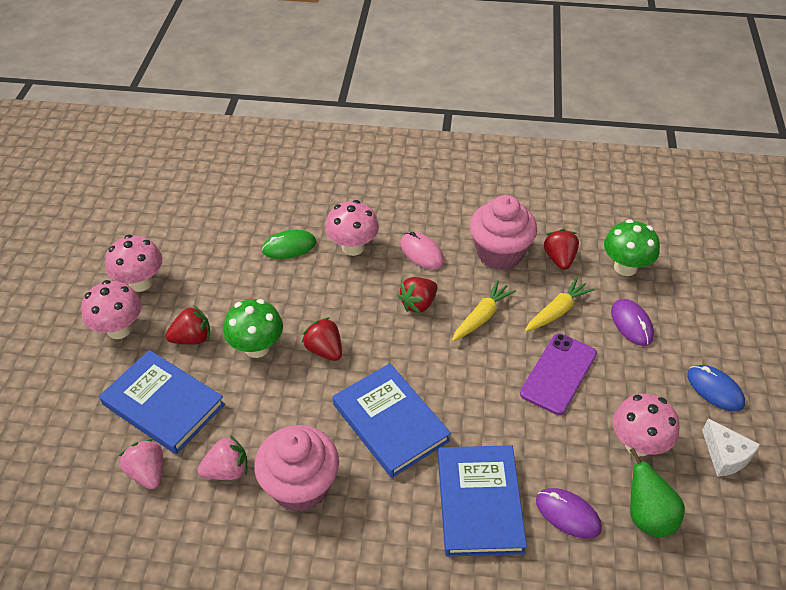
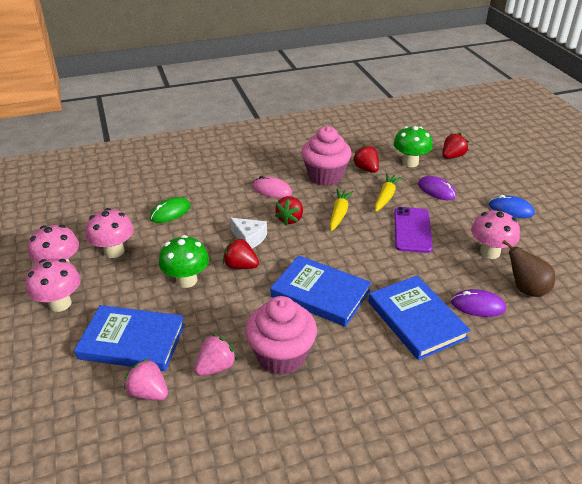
camera: 25 degrees left, 10 degrees down
red strawberry [166,306,210,344] -> red strawberry moved to [443,133,469,159]
pink mushroom [325,200,379,256] -> pink mushroom moved to [85,208,134,258]
green pear [629,448,685,537] -> brown pear [502,240,555,297]
white cheese [702,419,760,477] -> white cheese moved to [230,218,267,249]

